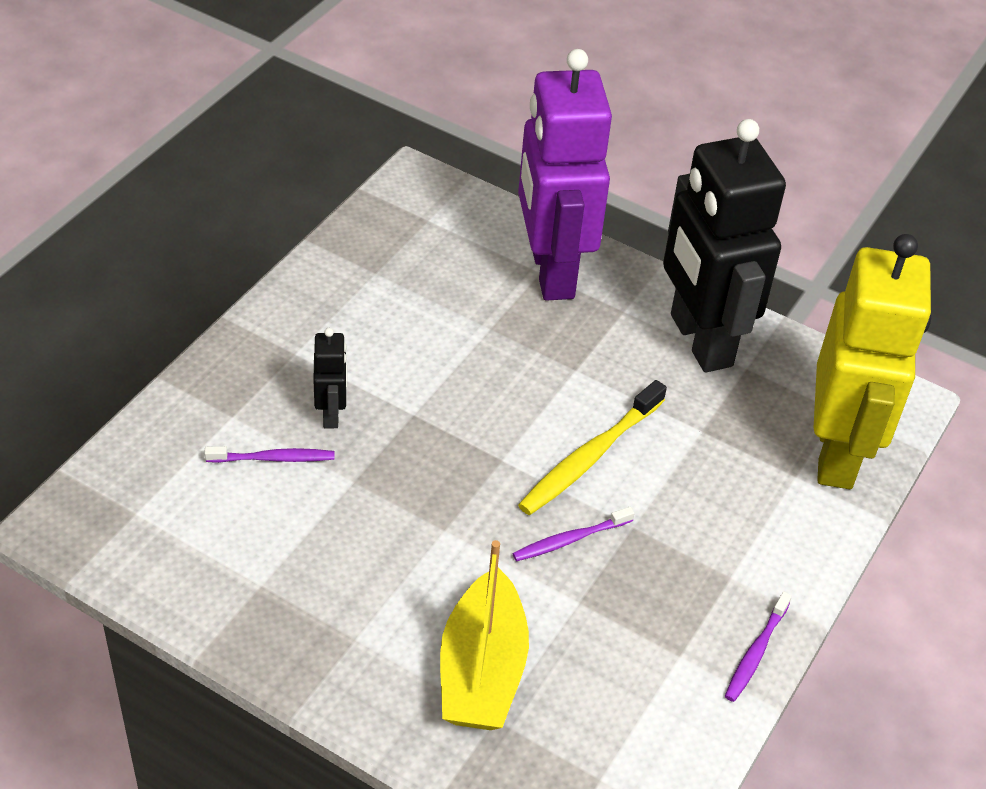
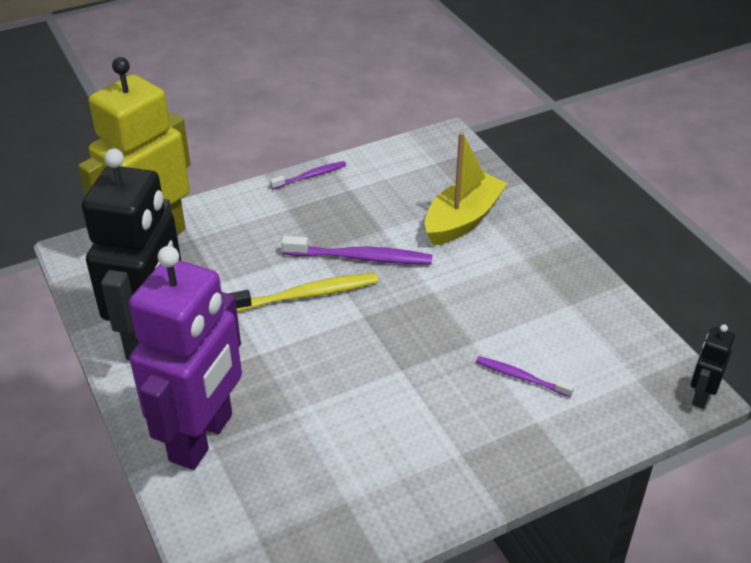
camera: 145 degrees left, 5 degrees down
black robot [313,328,347,428] -> black robot moved to [691,324,735,408]
purple toothbrush [512,507,635,562] -> purple toothbrush [281,236,432,264], size x1.68

